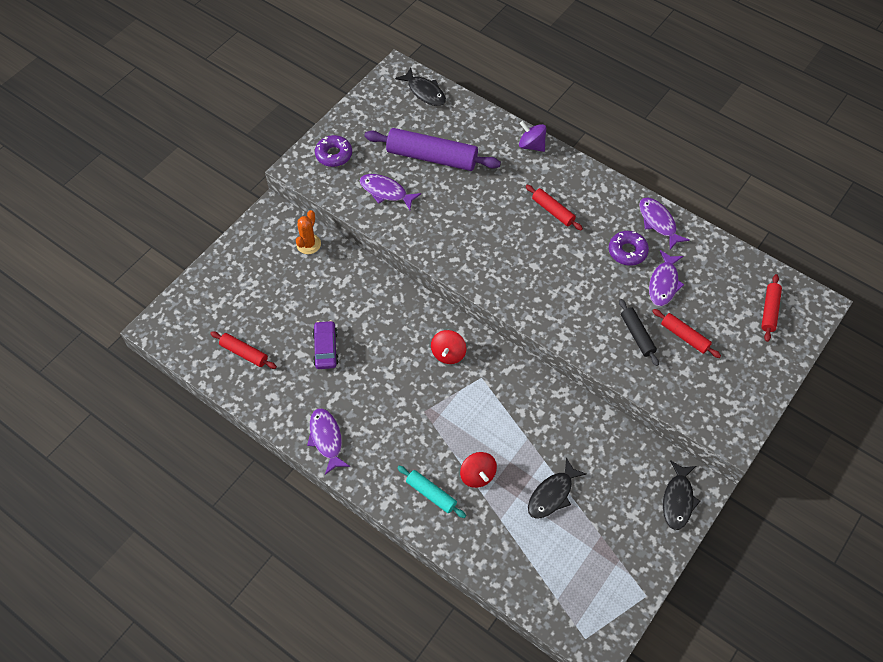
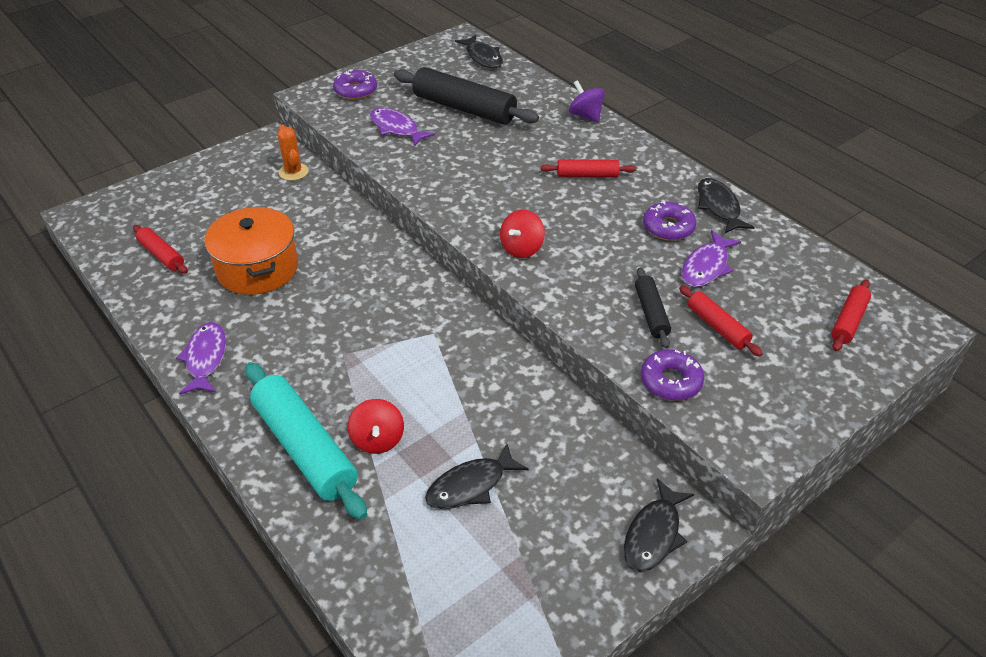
camera: 15 degrees right, 15 degrees down
orange cactus [296,210,321,254] -> orange cactus turned 60 degrees counterclockwise [278,125,309,181]
purple car [312,320,339,369] -> orange pot [204,207,298,295]
purple rolling pin [364,128,501,171] -> black rolling pin [394,67,539,125]
turquoise rolling pin [397,466,466,518] -> turquoise rolling pin [245,362,367,520], size x1.92
red spinning top [431,330,466,364] -> red spinning top moved to [500,210,545,258]
red rolling pin [526,185,583,230] -> red rolling pin turned 60 degrees counterclockwise [540,159,636,177]
purple fish [639,198,689,249] -> black fish [698,178,755,233]
none -> purple donut [641,349,704,401]

